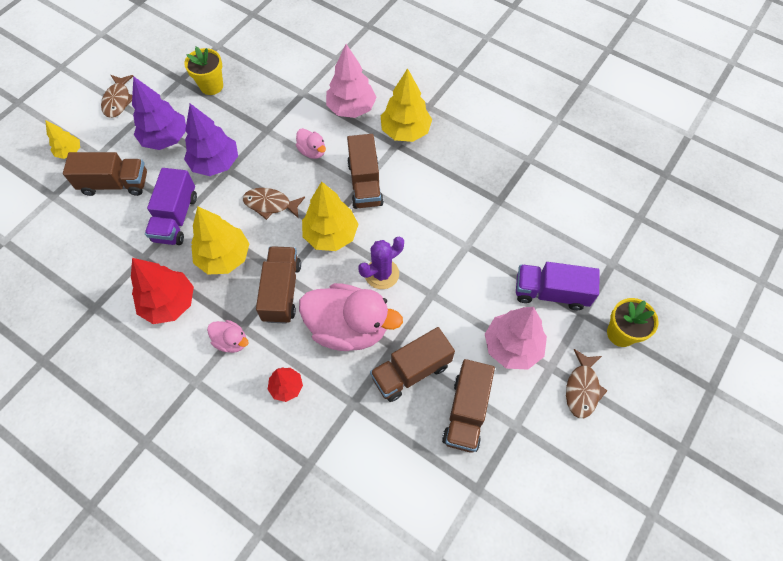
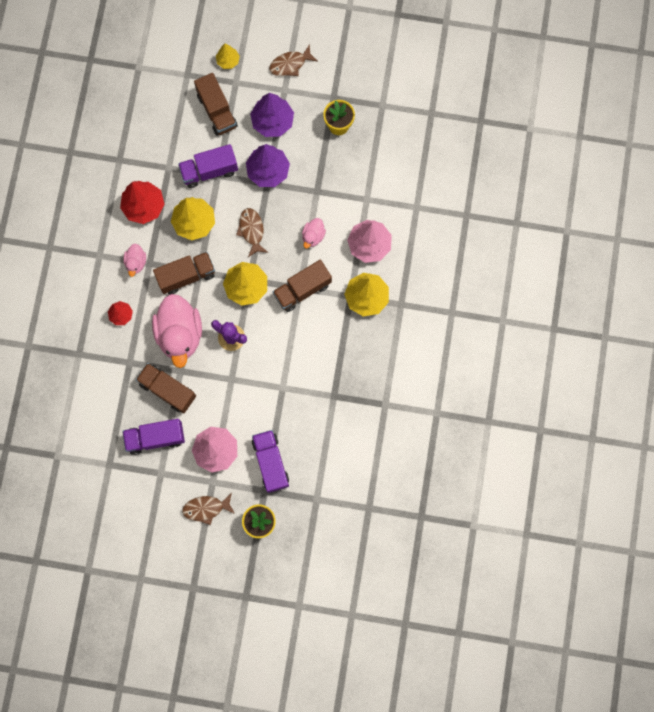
camera: 65 degrees right, 15 degrees up
brown truck [442,359,495,453] -> purple truck [122,419,185,455]

